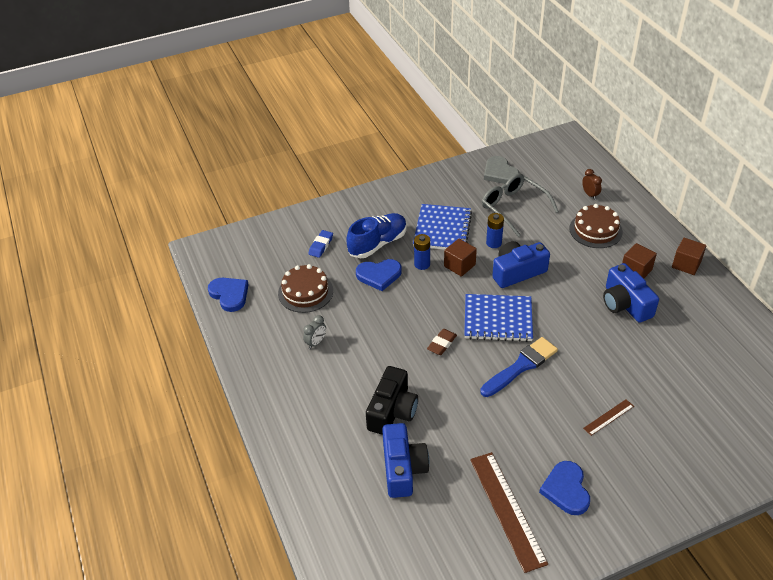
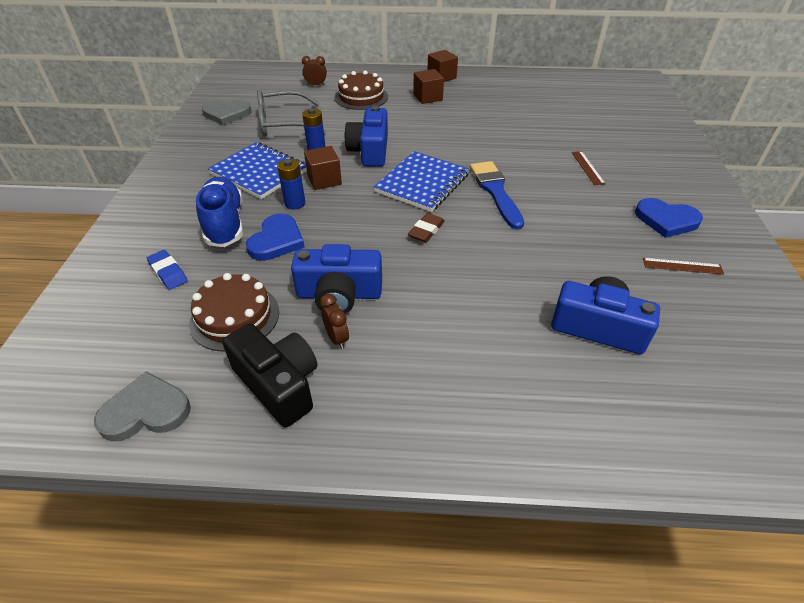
camera: 65 degrees left, 0 degrees up
blue heart [208,278,249,312] -> grey heart [94,371,191,441]
grey clock [303,315,326,349] -> brown clock [320,294,349,349]
black camera [366,366,418,435] -> black camera moved to [222,323,317,427]
brown eraser [427,329,457,355] -> brown eraser turned 60 degrees clockwise [408,213,445,242]
brown ruler [470,452,548,573] -> brown ruler [643,258,724,275], size x0.49
blue camera [603,263,659,323] -> blue camera moved to [291,244,382,313]

